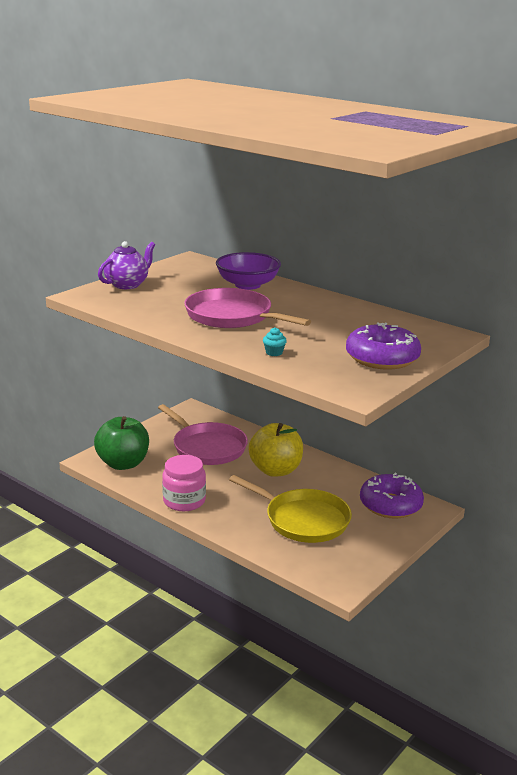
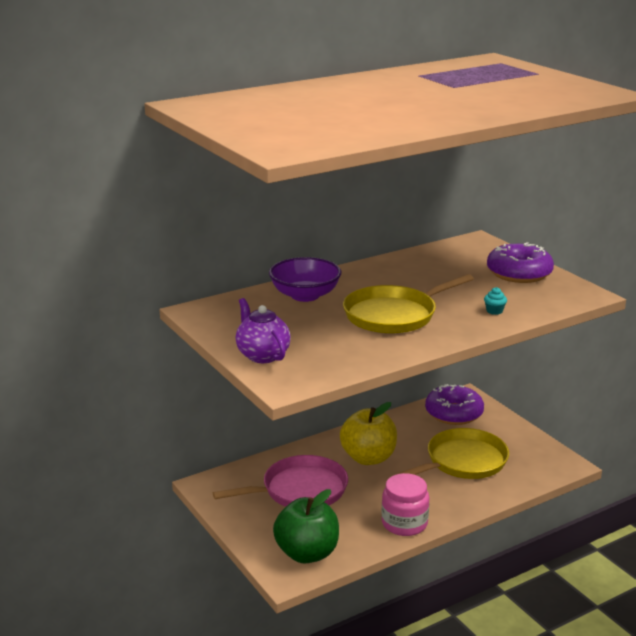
camera: 70 degrees left, 0 degrees up
pink pan [184,288,311,328] -> yellow pan [343,274,474,334]

